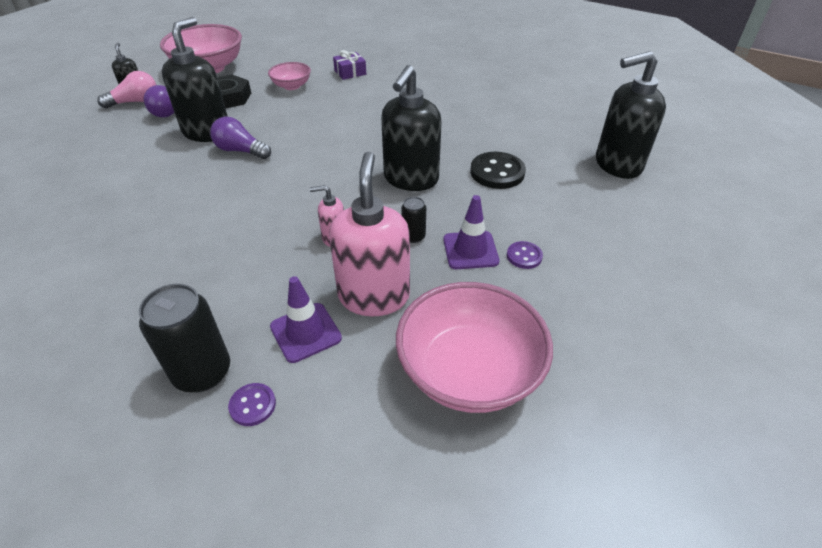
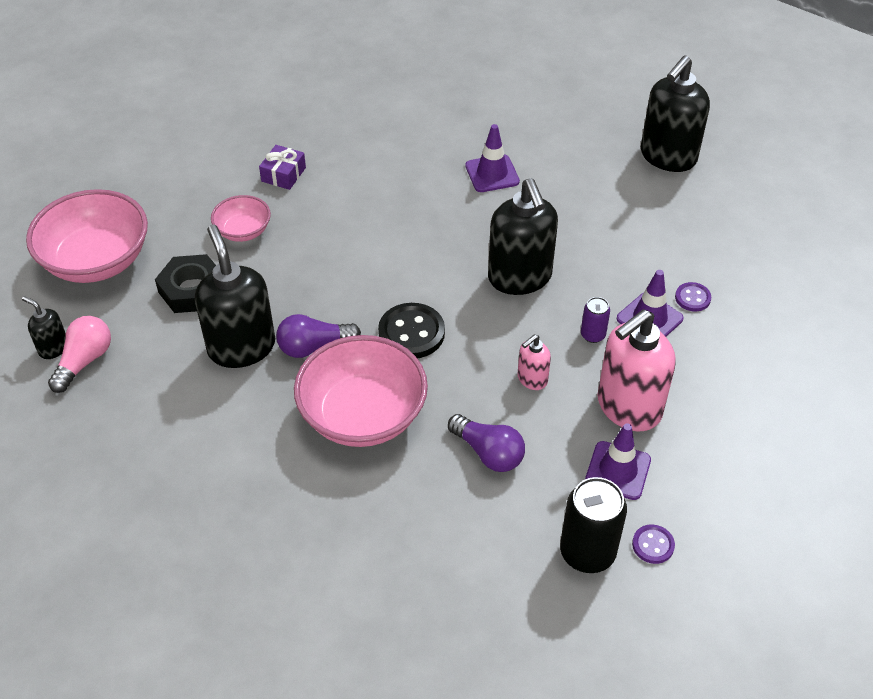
camera: 40 degrees left, 5 degrees up
purple light bulb [144,85,174,117] -> purple light bulb moved to [448,414,525,472]
pink soap dispenser [329,152,410,316] -> pink soap dispenser turned 90 degrees counterclockwise [597,309,676,431]
pink bowl [396,282,553,413] -> pink bowl moved to [294,335,428,447]
black can [401,197,426,243] -> purple can [581,297,610,343]
black button [470,152,526,189] -> black button moved to [378,303,445,358]
none -> purple traffic cone [465,124,520,192]

